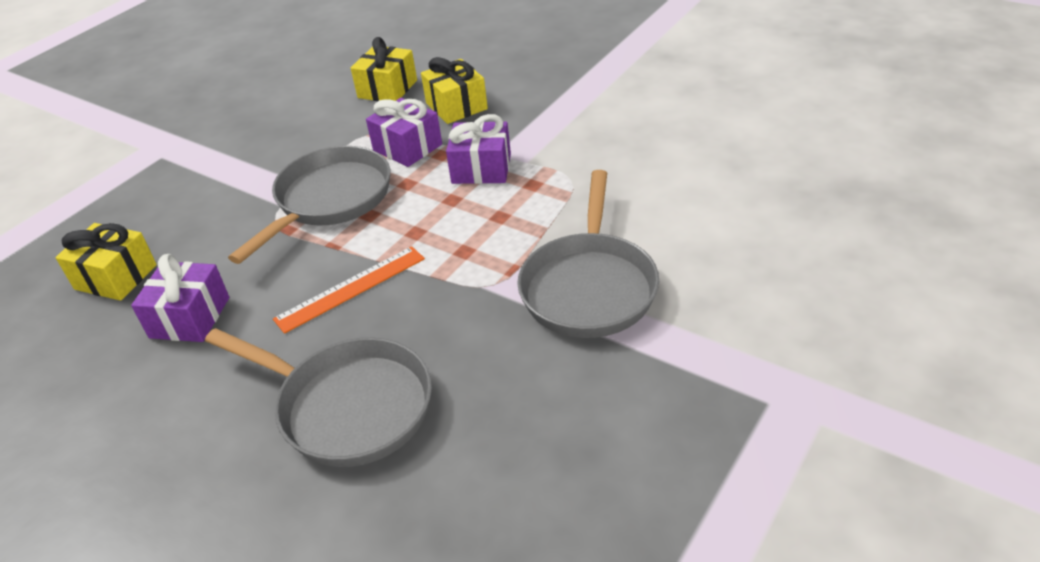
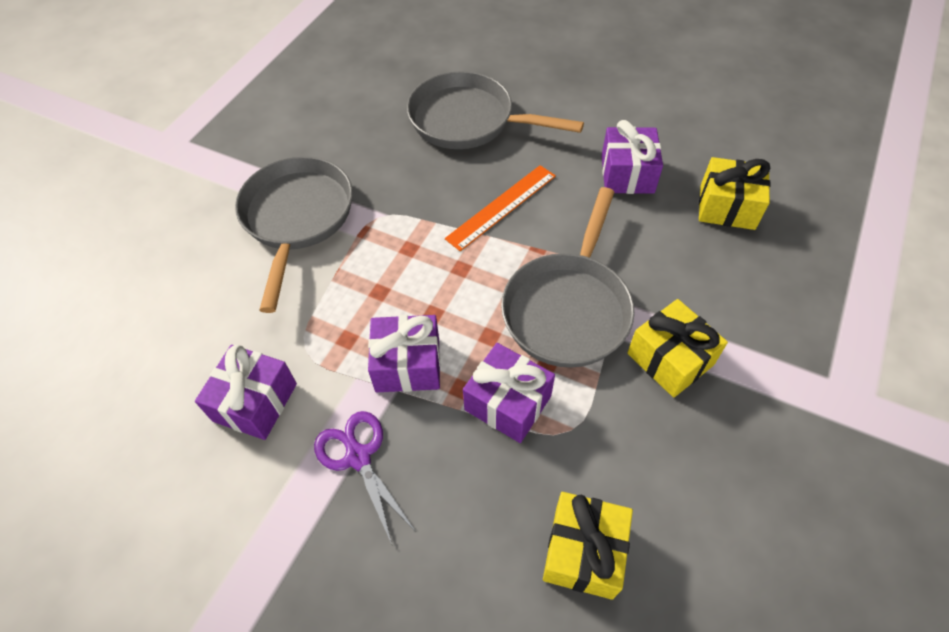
camera: 170 degrees right, 15 degrees up
yellow gift [421,57,488,124] -> yellow gift moved to [627,299,728,397]
none -> purple gift [195,345,297,440]
none -> purple scissors [314,411,416,544]

